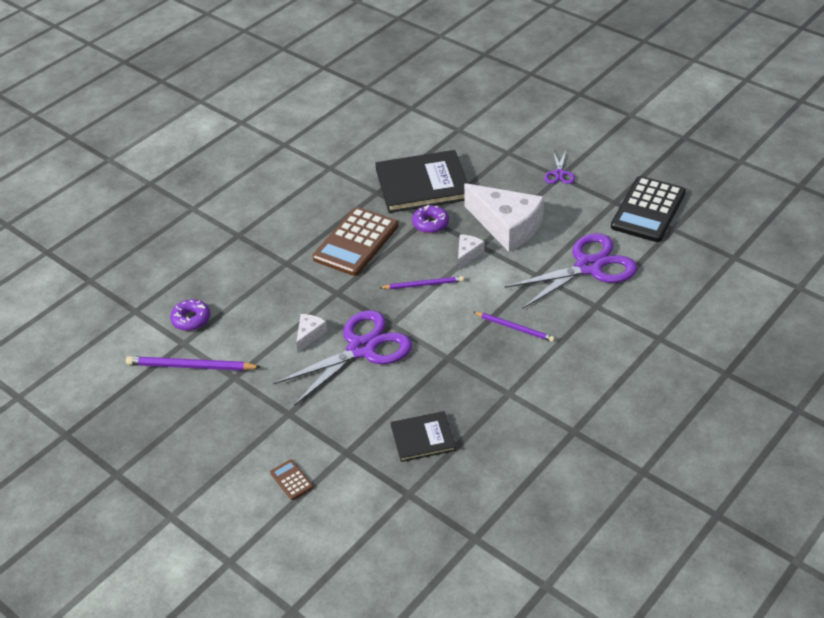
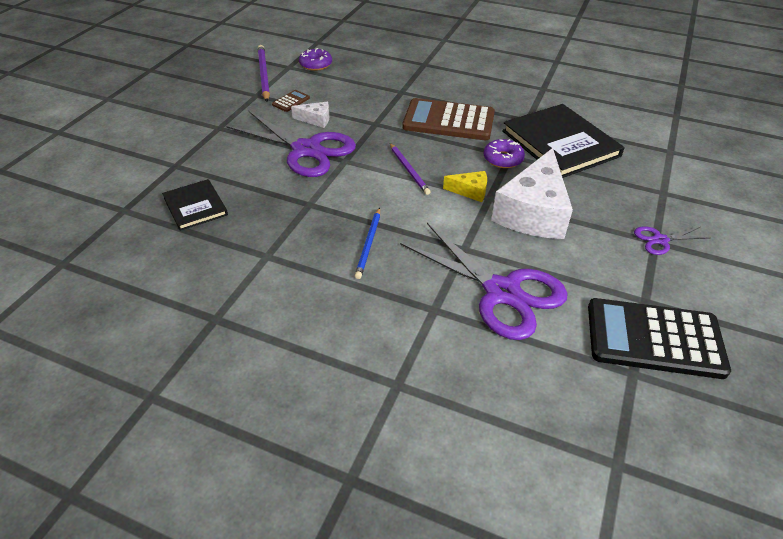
camera: 70 degrees right, 0 degrees up
brown calculator [270,459,313,500] -> brown calculator moved to [272,90,310,112]
white cheese [458,234,485,269] -> yellow cheese [443,171,487,202]
purple pencil [473,312,555,342] -> blue pencil [355,208,380,279]

